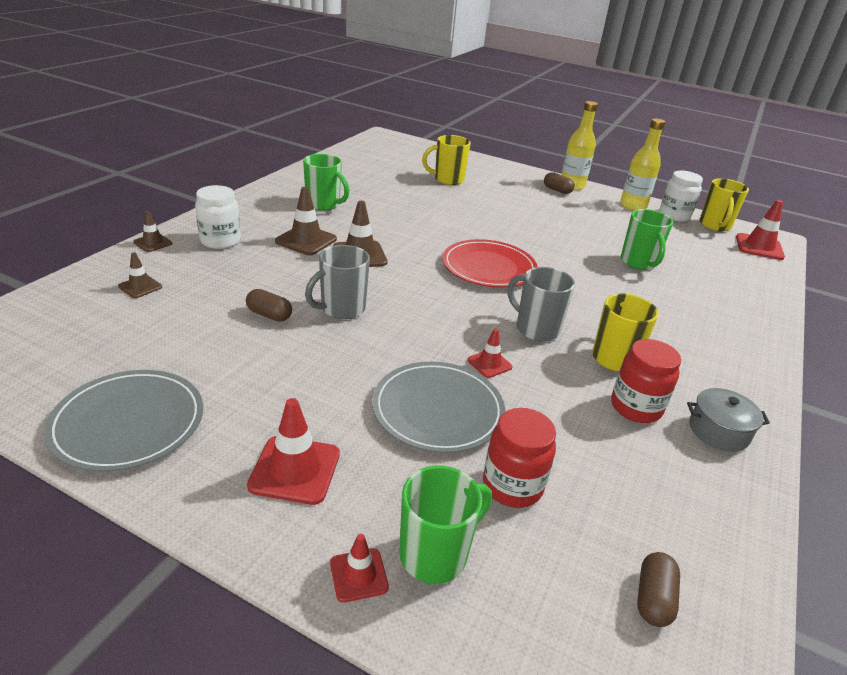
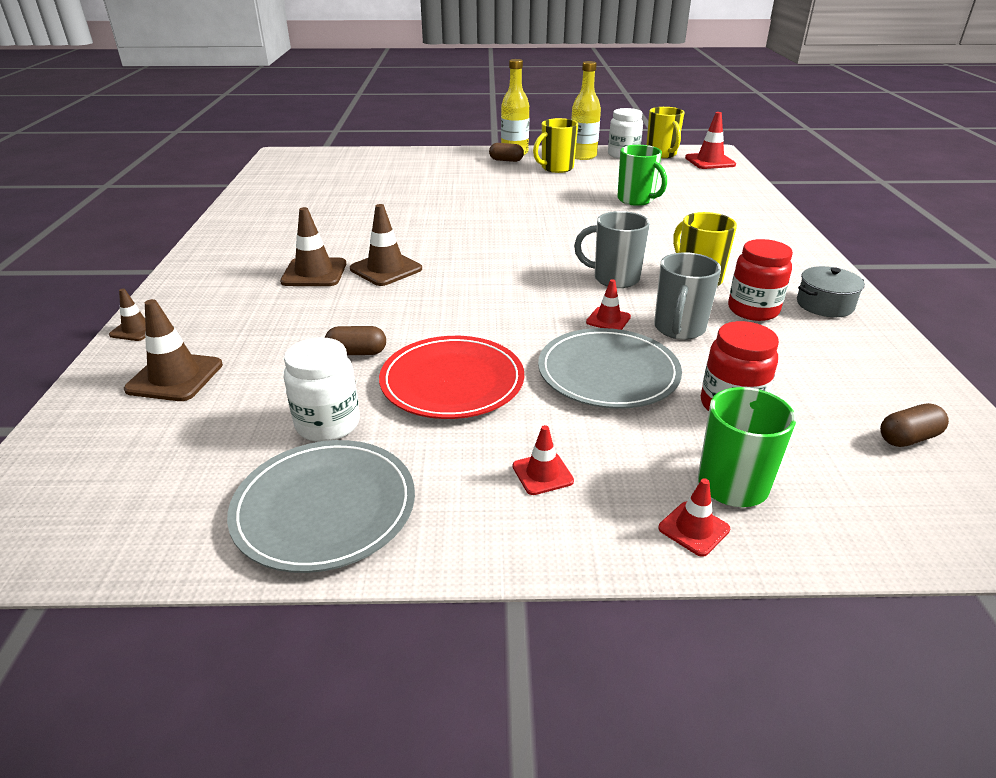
camera: 25 degrees left, 0 degrees up
brown traffic cone [118,252,162,298] -> brown traffic cone [124,299,223,401], size x1.72
white jar [195,185,241,249] -> white jar moved to [284,337,360,442]
red traffic cone [247,398,340,505] -> red traffic cone [513,425,574,495], size x0.58
green mug [303,154,349,211] -> none
grey mug [305,245,370,319] -> grey mug moved to [654,252,721,340]
yellow mug [422,135,471,185] -> yellow mug moved to [533,118,578,173]
red plate [442,239,538,288] -> red plate moved to [379,336,524,419]
brown capsule [637,552,680,627] -> brown capsule turned 75 degrees clockwise [880,403,949,447]

